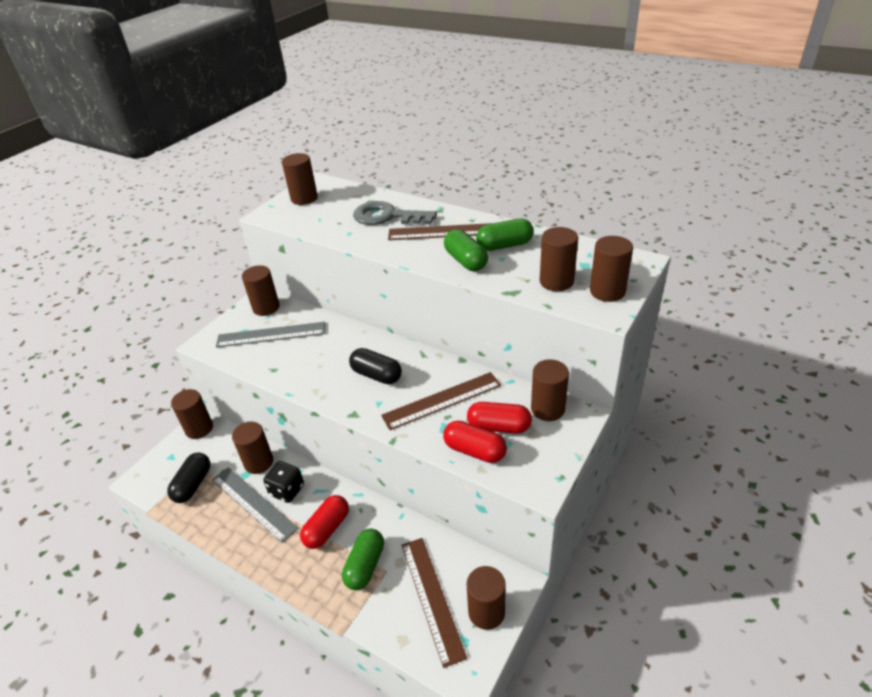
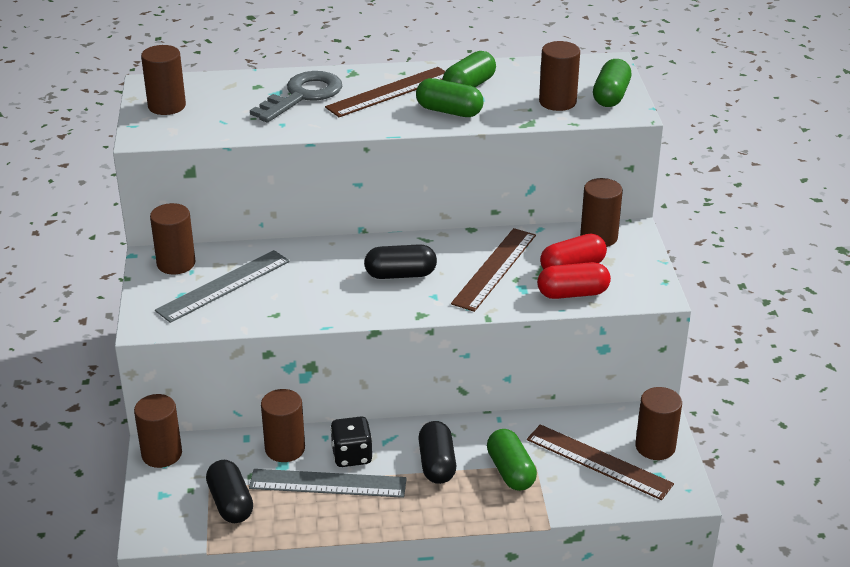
camera: 40 degrees left, 5 degrees down
red capsule [300,495,349,549] -> black capsule [418,421,456,484]
grey key [353,201,437,225] -> grey key turned 150 degrees clockwise [250,71,342,122]
brown cylinder [590,236,633,302] -> green capsule [593,59,631,107]

